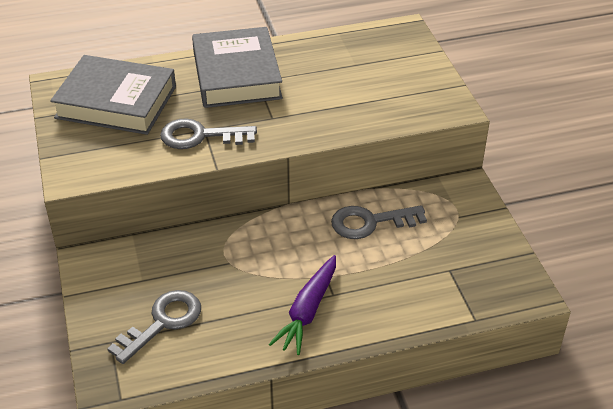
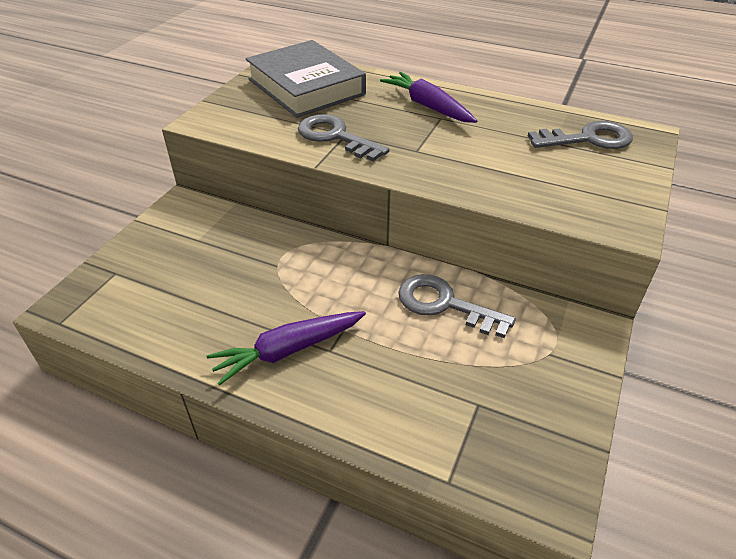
camera: 40 degrees right, 0 degrees up
grey key [107,290,201,364] -> grey key moved to [528,121,633,149]
grey book [192,27,283,108] -> purple carrot [380,72,477,123]

